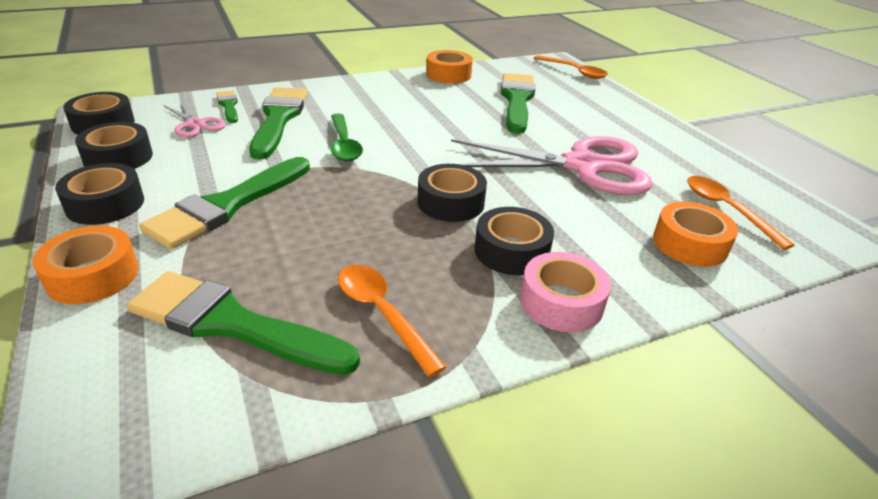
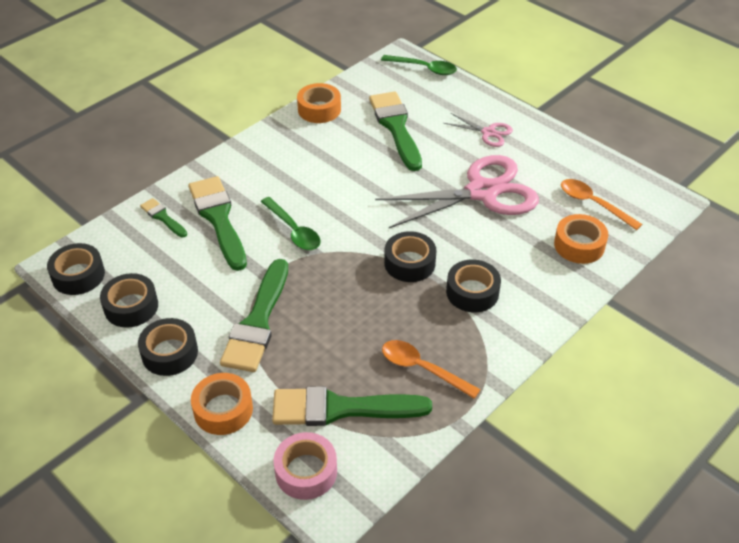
camera: 20 degrees left, 10 degrees up
pink scissors [164,101,226,138] -> pink scissors moved to [444,113,513,147]
pink tape [520,252,611,332] -> pink tape moved to [273,432,337,500]
orange spoon [534,55,608,79] -> green spoon [381,55,457,75]

